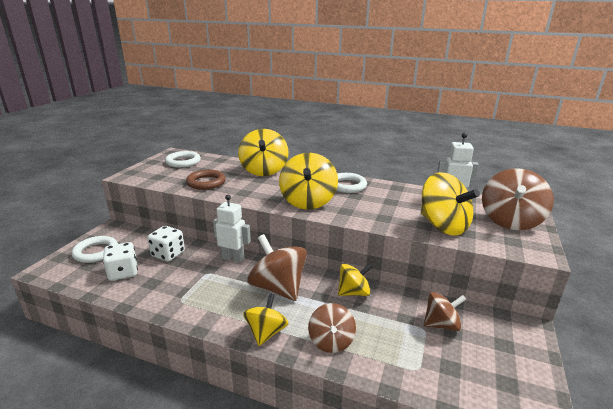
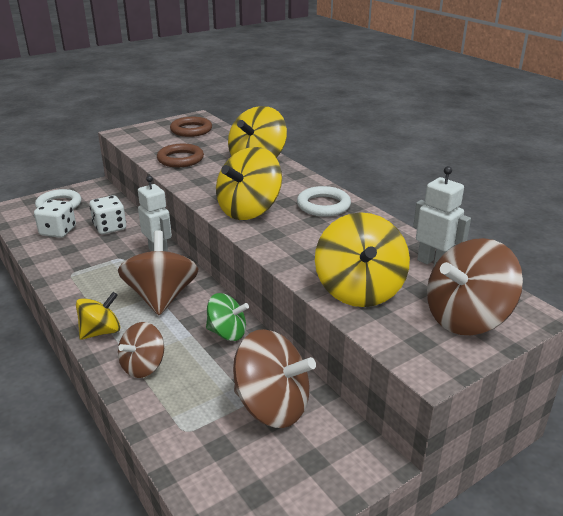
camera: 35 degrees right, 5 degrees up
white ring [165,151,201,168] -> brown ring [170,117,212,137]
yellow spinning top [338,263,373,296] -> green spinning top [206,293,249,341]
brown spinning top [424,292,466,331] -> brown spinning top [233,329,316,428], size x1.64

